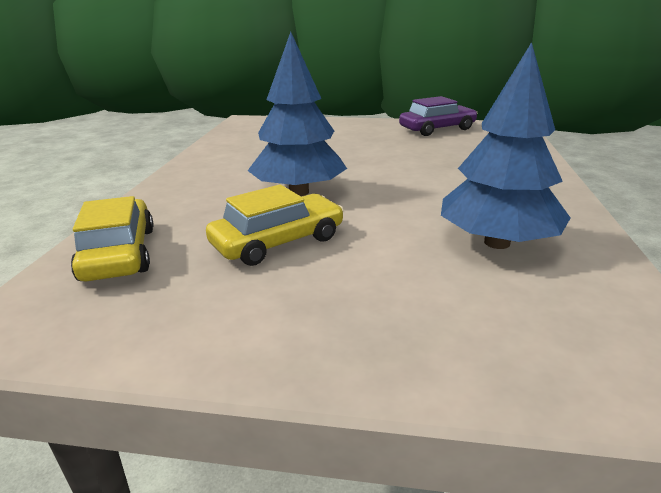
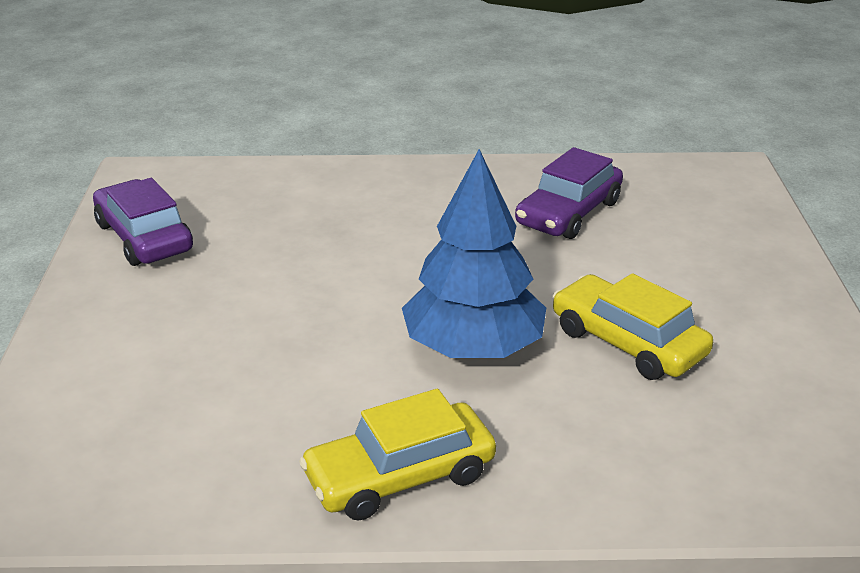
camera: 100 degrees left, 5 degrees up
yellow car [71,196,154,282] -> yellow car moved to [299,389,496,521]
blue tree [441,42,570,249] -> purple car [515,147,623,239]

